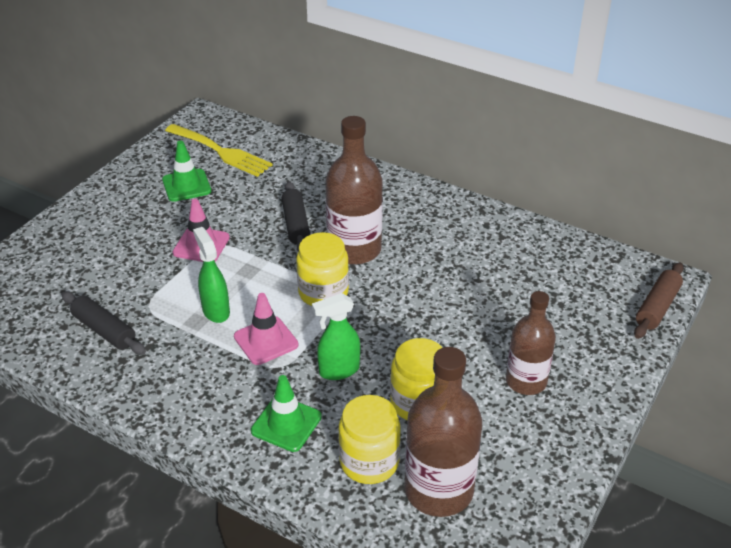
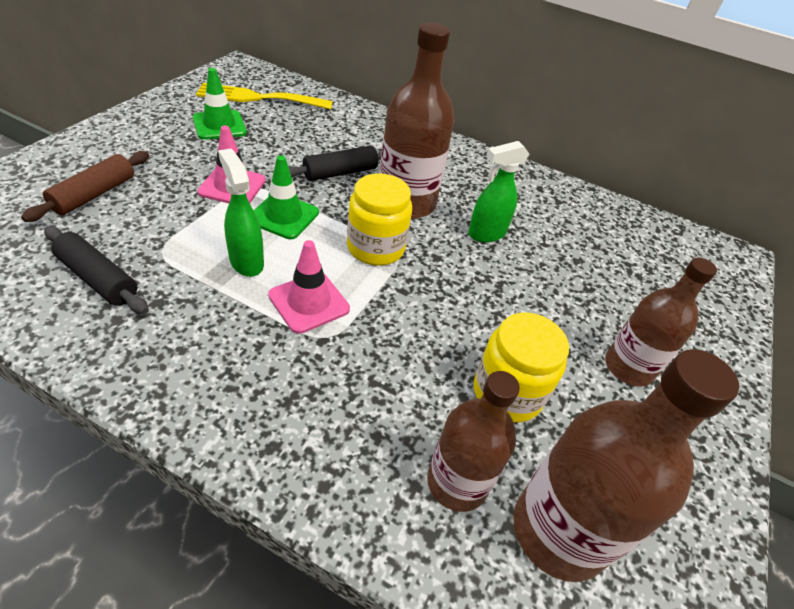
camera: 10 degrees left, 5 degrees up
yellow fork [165,124,273,177] -> yellow fork turned 150 degrees clockwise [196,83,333,110]
green traffic cone [251,375,322,452] -> green traffic cone moved to [254,155,319,239]
black rolling pin [282,181,310,251] -> black rolling pin turned 75 degrees clockwise [288,146,382,181]
green spray bottle [312,293,360,380] -> green spray bottle moved to [468,141,529,242]
yellow jar [338,395,401,484] -> brown bottle [427,371,520,512]
brown rolling pin [634,262,684,339] -> brown rolling pin moved to [21,151,149,222]

